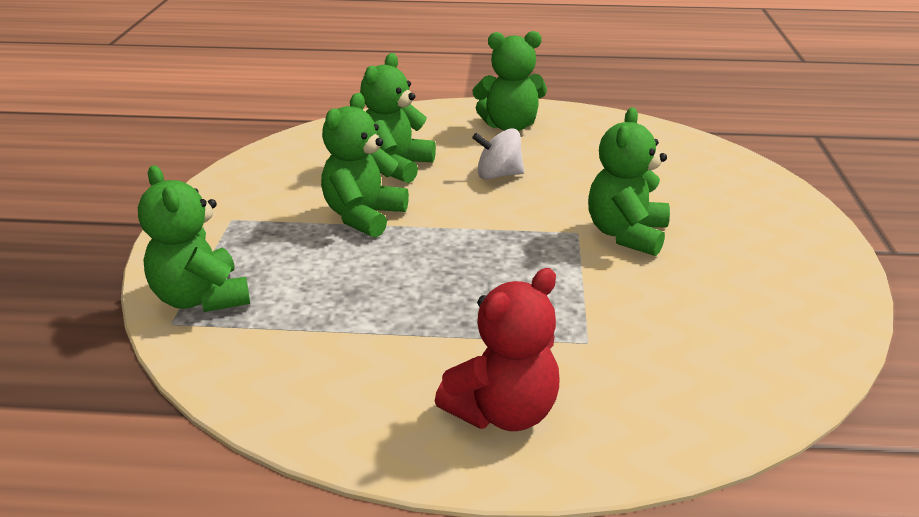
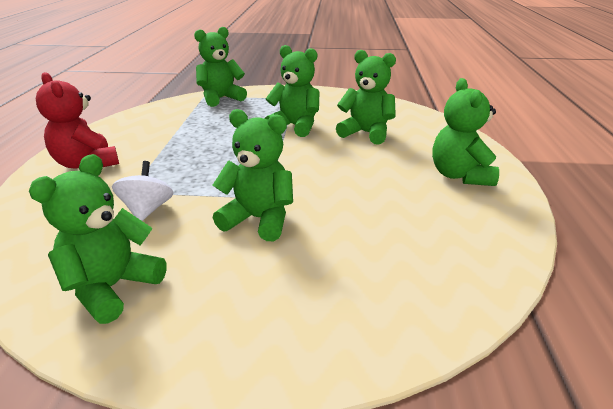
camera: 90 degrees right, 0 degrees up
white spinning top [472,129,524,180] -> white spinning top moved to [112,161,174,221]
none -> green teddy bear [29,154,167,324]

